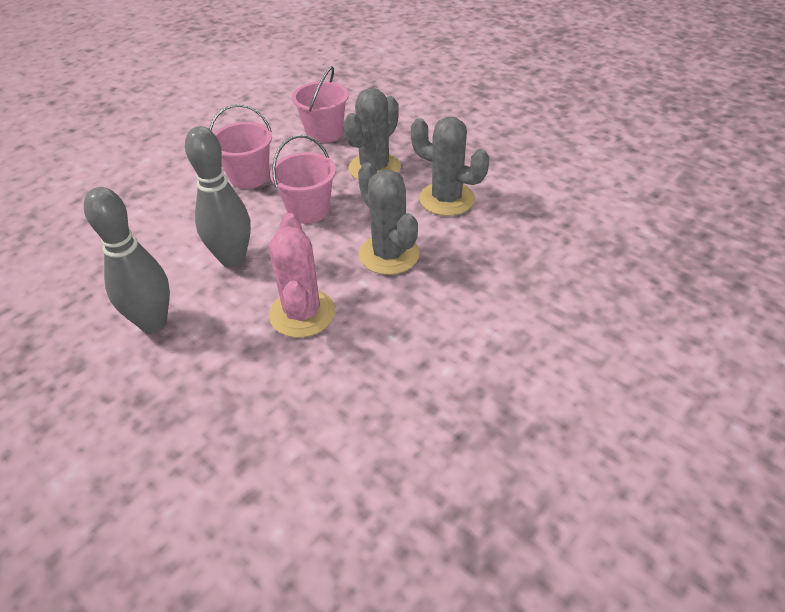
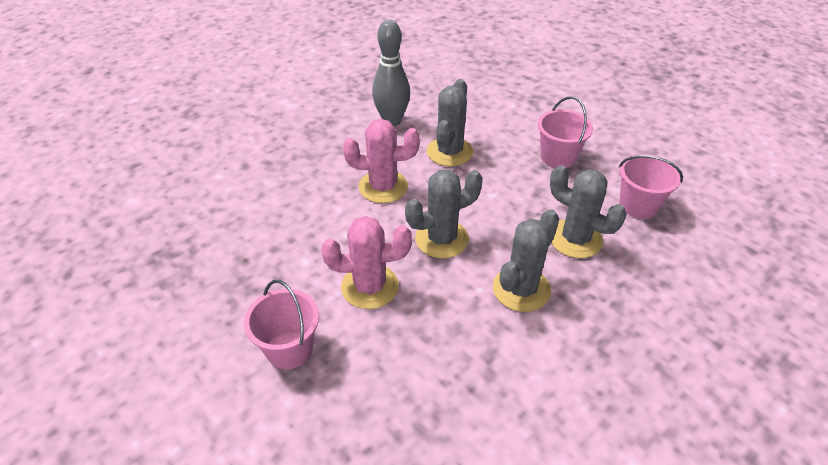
camera: 95 degrees right, 0 degrees up
grey bowling pin [185,126,251,268] -> grey cactus [427,79,473,166]
pink bucket [270,135,336,224] -> pink bucket moved to [244,280,319,369]
none -> pink cactus [321,216,412,309]

